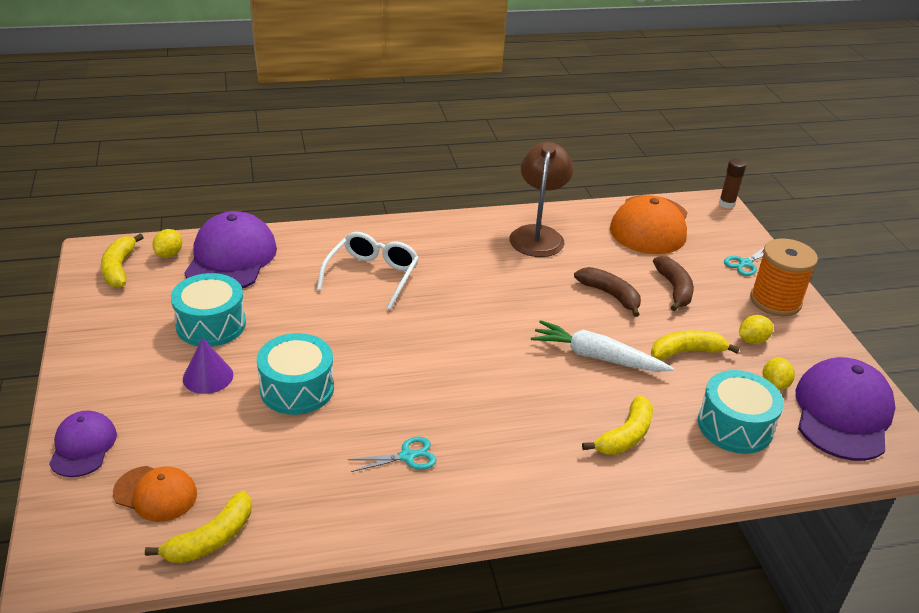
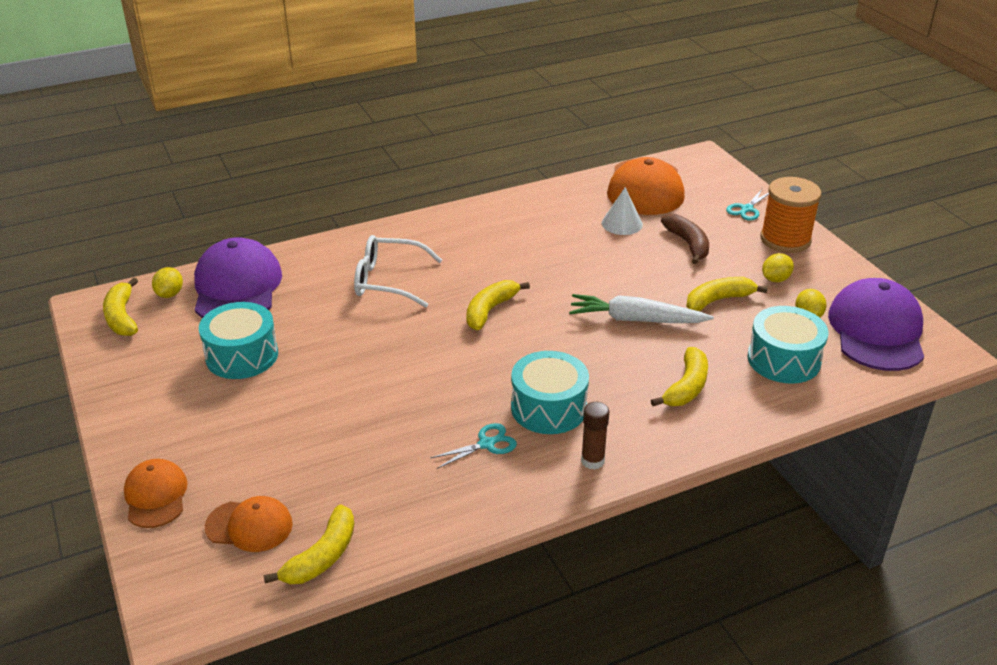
camera: 10 degrees left, 0 degrees up
purple cap [49,410,117,477] -> orange cap [124,459,188,528]
purple cone [183,338,233,394] -> none
turquoise drum [257,333,334,415] -> turquoise drum moved to [511,351,589,434]
white glasses [317,232,419,310] -> white glasses turned 90 degrees counterclockwise [354,235,442,308]
brown lamp [510,142,573,257] -> none
brown banana [574,267,641,317] -> none
brown glue stick [719,158,746,208] -> brown glue stick moved to [581,402,609,470]
none -> yellow banana [466,280,530,330]
none -> white cone [602,187,643,235]

